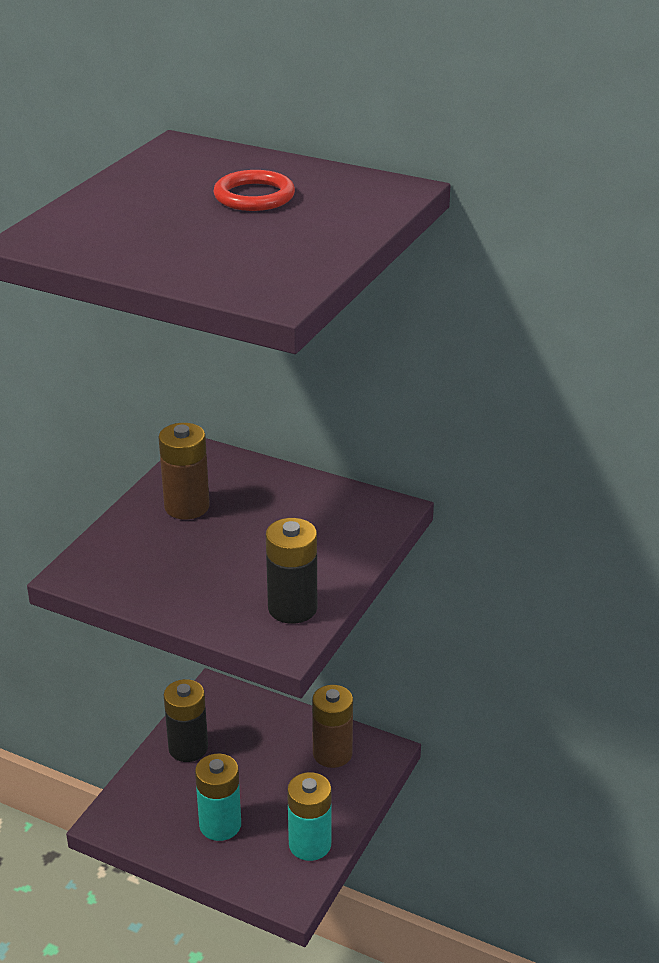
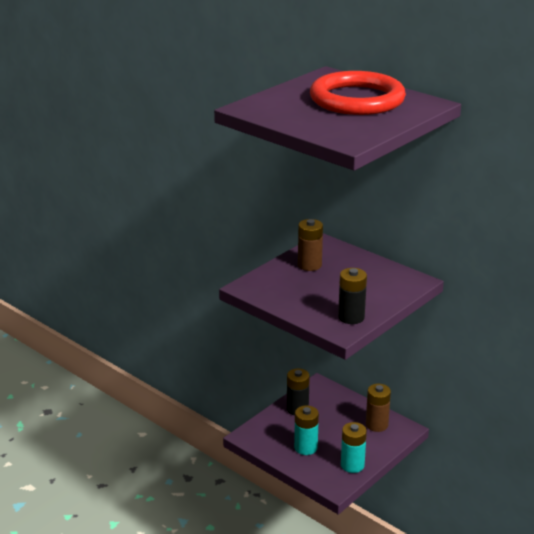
camera: 15 degrees right, 5 degrees down
red ring [214,170,295,211] -> red ring [310,71,406,115], size x2.30

